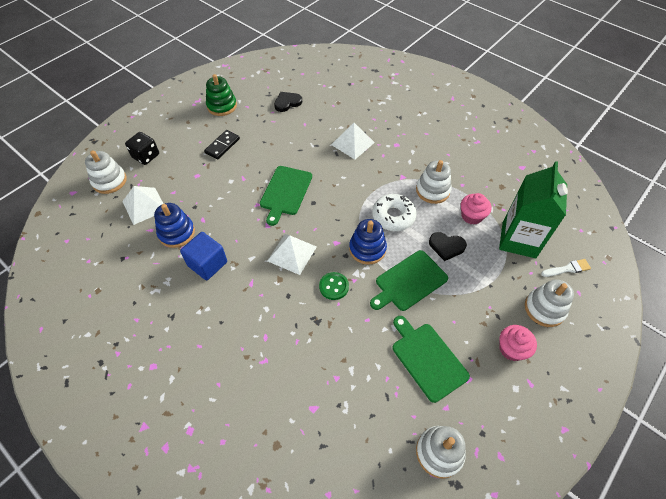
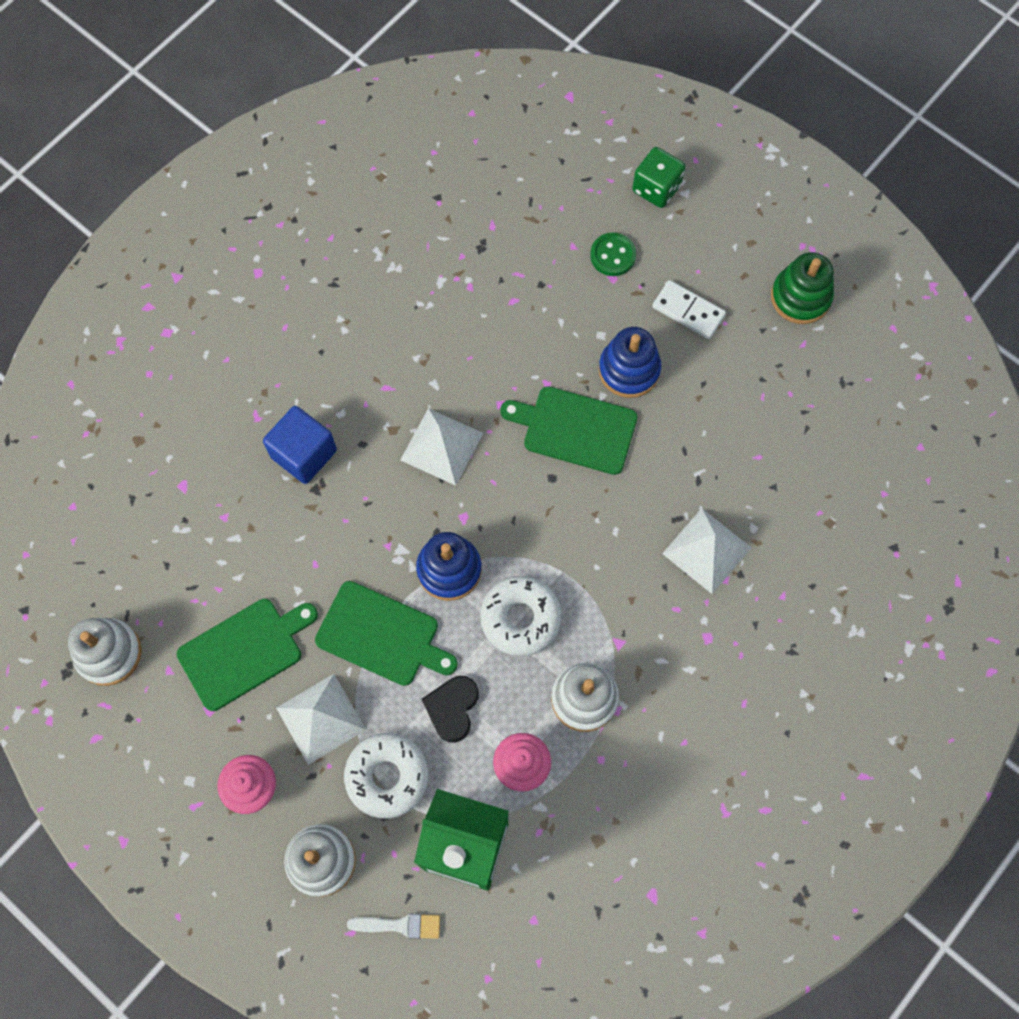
camera: 90 degrees right, 15 degrees up
white stacking toy [85,150,127,194] -> none
white pyramid [122,186,164,225] -> white pyramid moved to [276,674,366,765]
black dice [125,132,159,165] -> green dice [632,147,686,208]
blue stacking toy [154,203,195,248] -> blue stacking toy moved to [599,327,661,398]
blue cube [180,232,227,280] -> blue cube moved to [263,406,337,484]
black domino [204,130,240,160] -> white domino [652,280,726,339]
black heart [274,92,302,112] -> none
green button [319,272,349,300] -> green button moved to [590,233,636,276]
green cutting board [370,250,448,311] -> green cutting board turned 150 degrees clockwise [315,581,458,686]
white brush [541,259,591,277] -> white brush turned 75 degrees counterclockwise [347,914,440,939]
none -> white donut [344,733,428,819]

